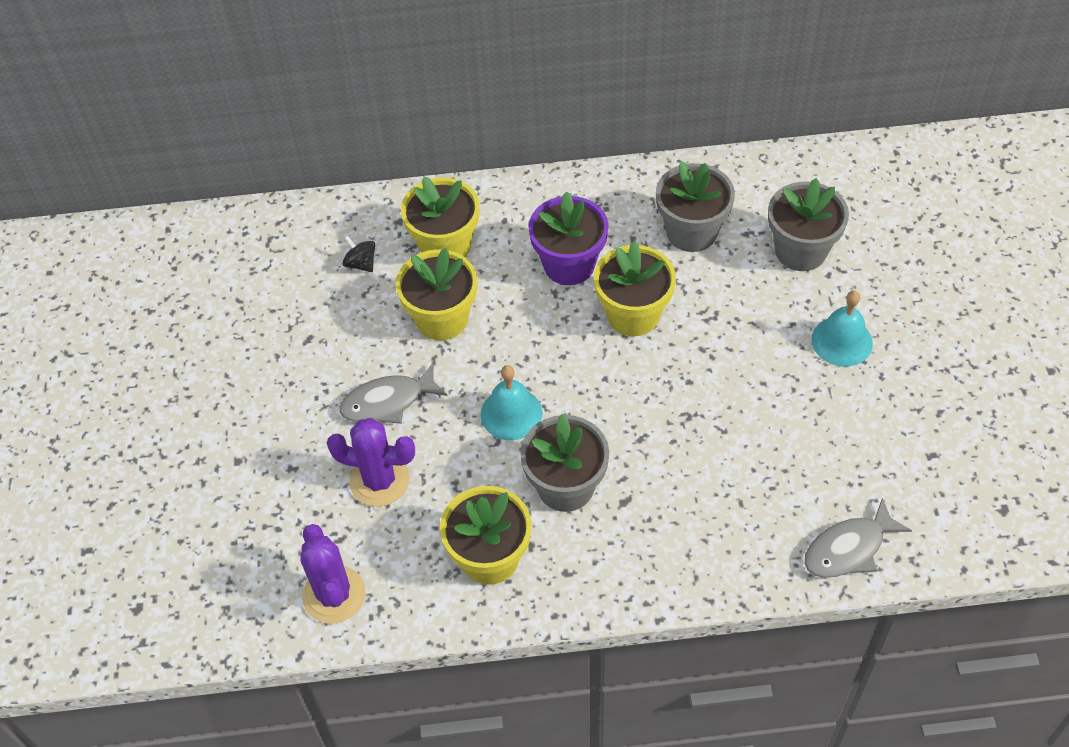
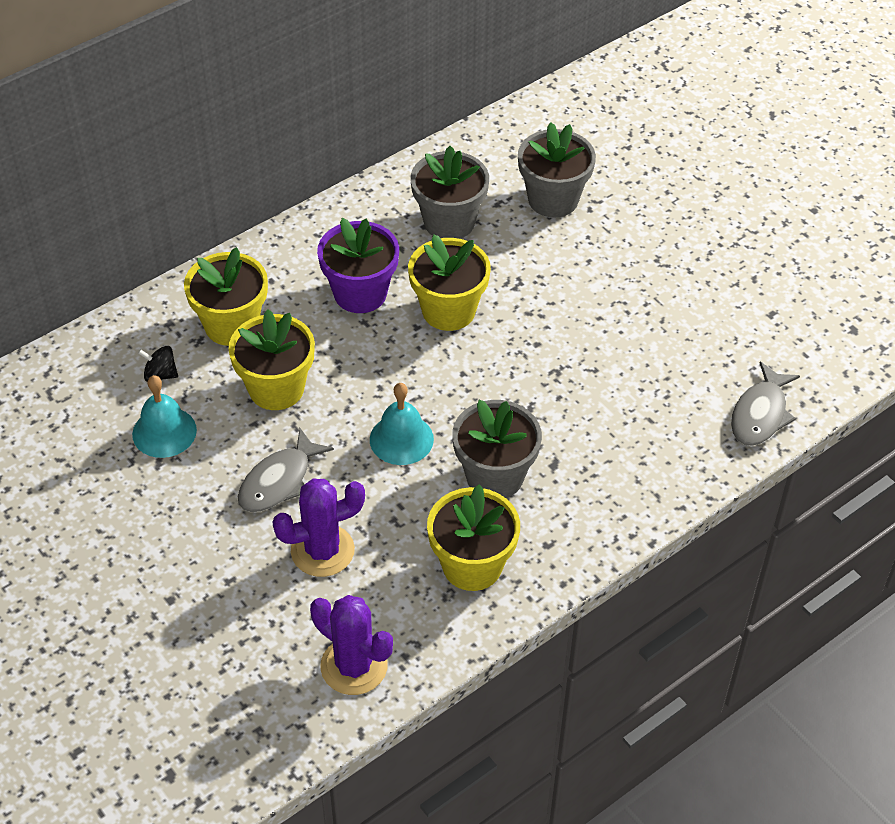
camera: 35 degrees left, 5 degrees down
turquoise bell [812,291,873,367] -> turquoise bell moved to [132,375,197,458]

